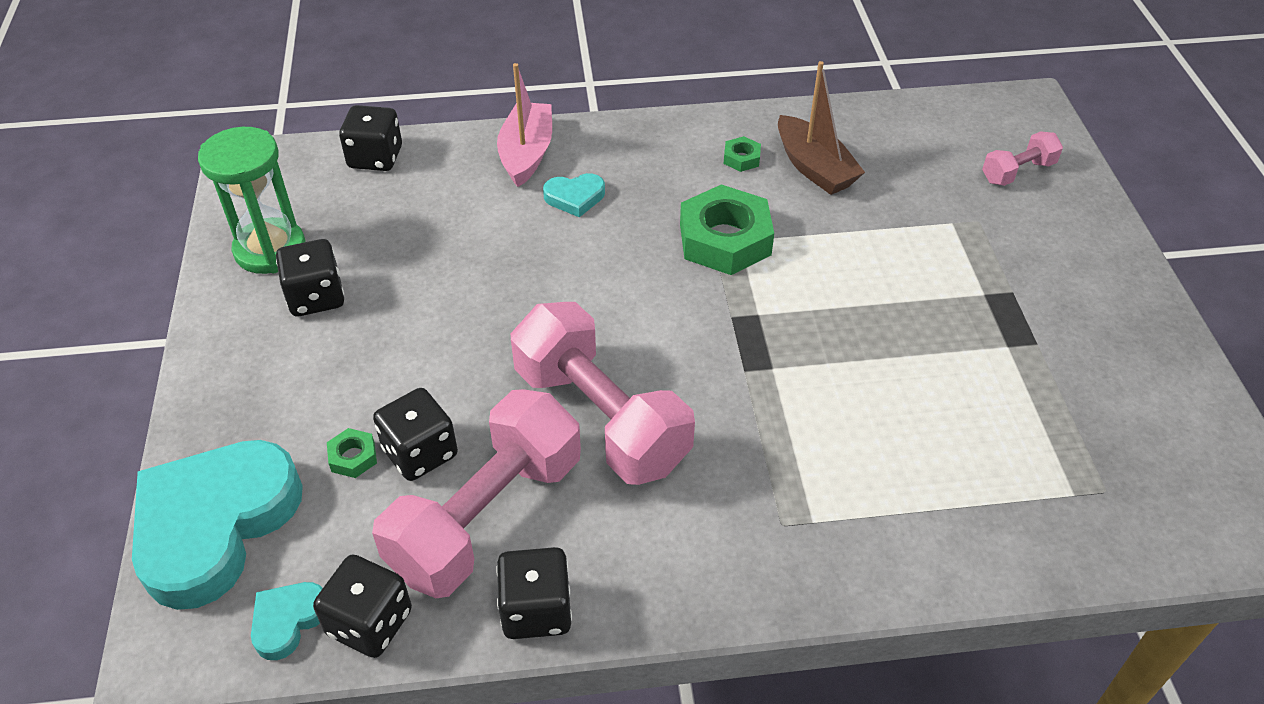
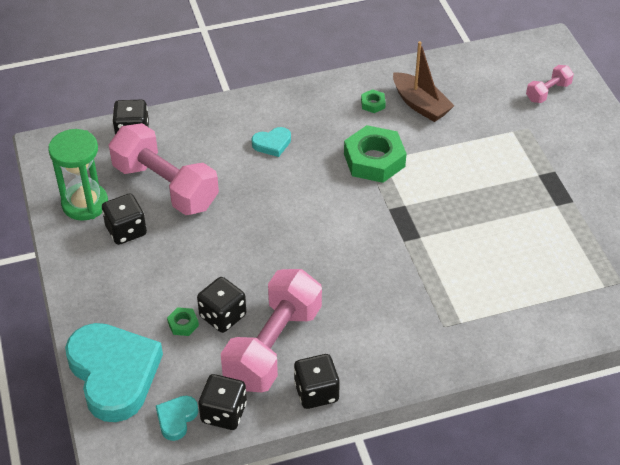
camera: 10 degrees left, 0 degrees up
turquoise heart [132,440,303,610] -> turquoise heart turned 135 degrees clockwise [65,323,163,422]
pink boat [497,63,552,187] -> none
pink dumbbell [511,302,695,485] -> pink dumbbell moved to [109,123,219,215]

